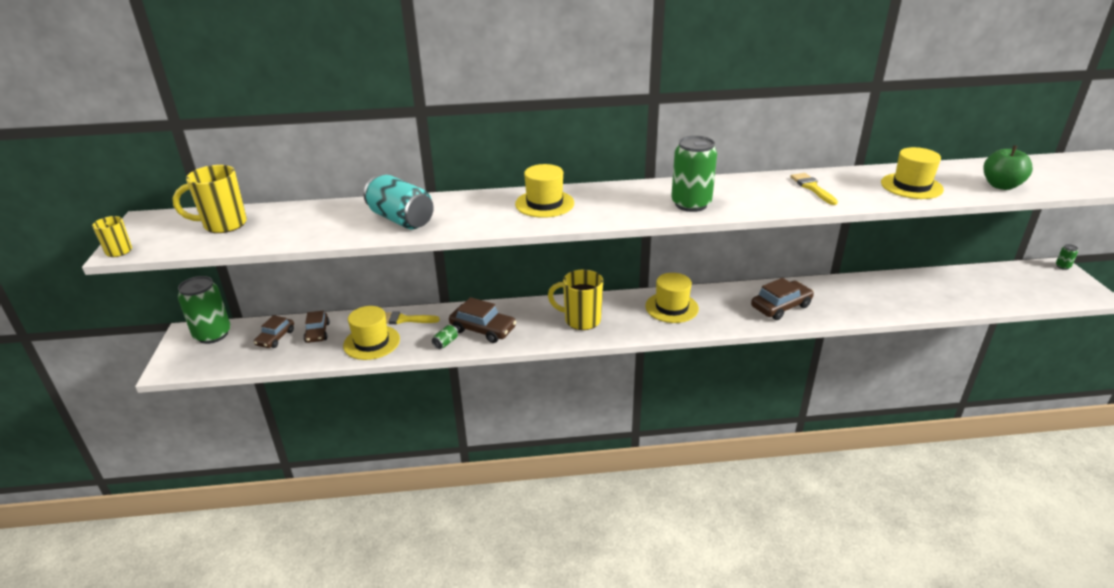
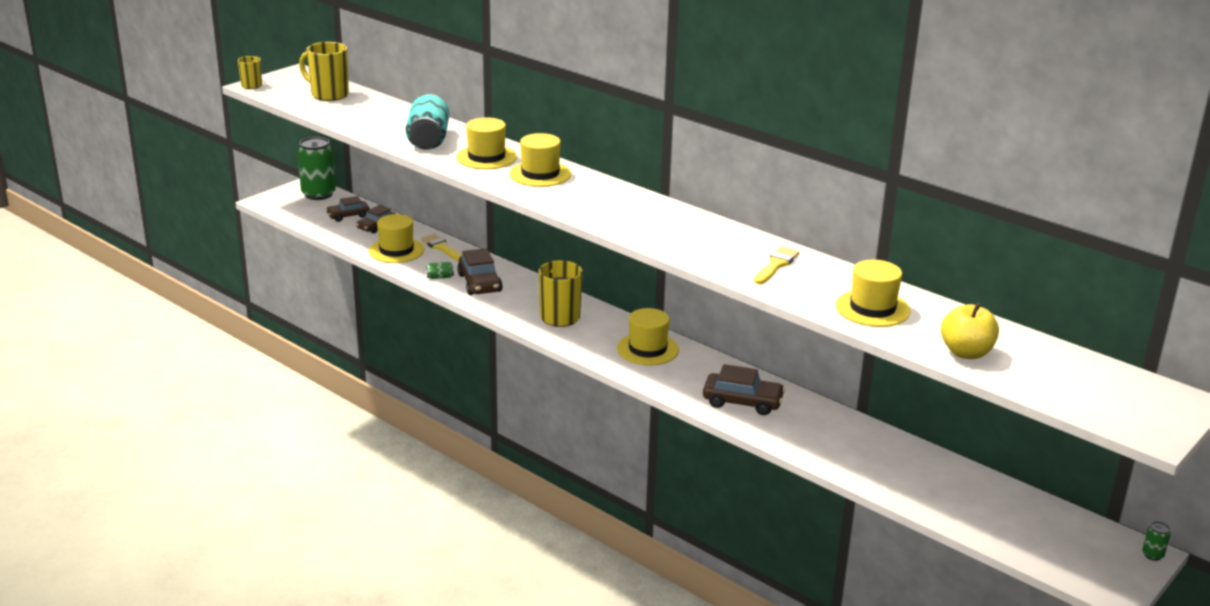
camera: 45 degrees right, 5 degrees down
green can [671,135,717,212] -> none
green apple [983,145,1033,190] -> yellow apple [941,303,999,359]
none -> yellow hat [456,117,517,169]

